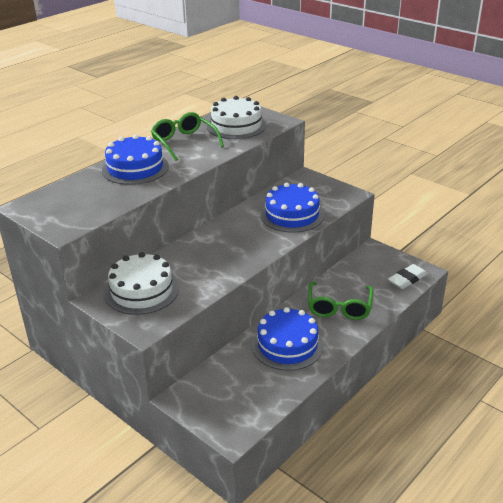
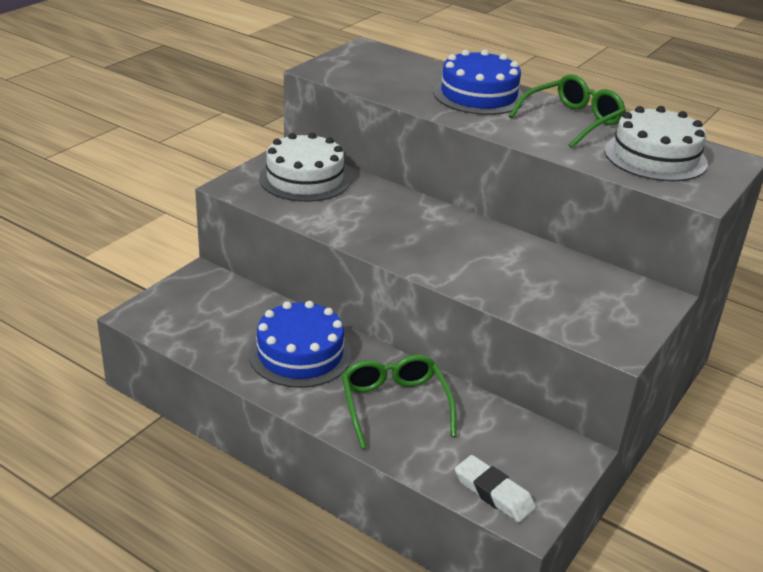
camera: 80 degrees right, 0 degrees up
blue cake [260,183,324,233] -> none
green glasses [308,282,373,320] -> green glasses turned 75 degrees clockwise [342,355,457,449]

